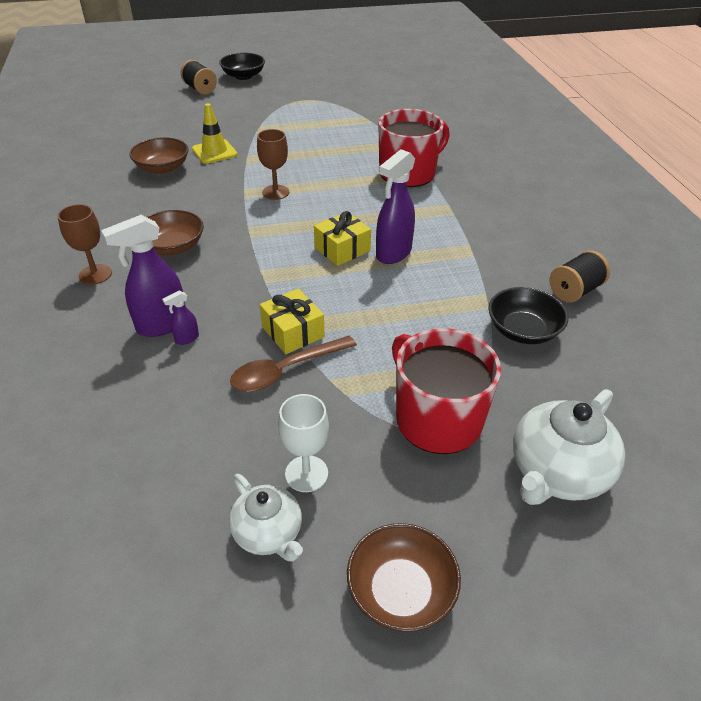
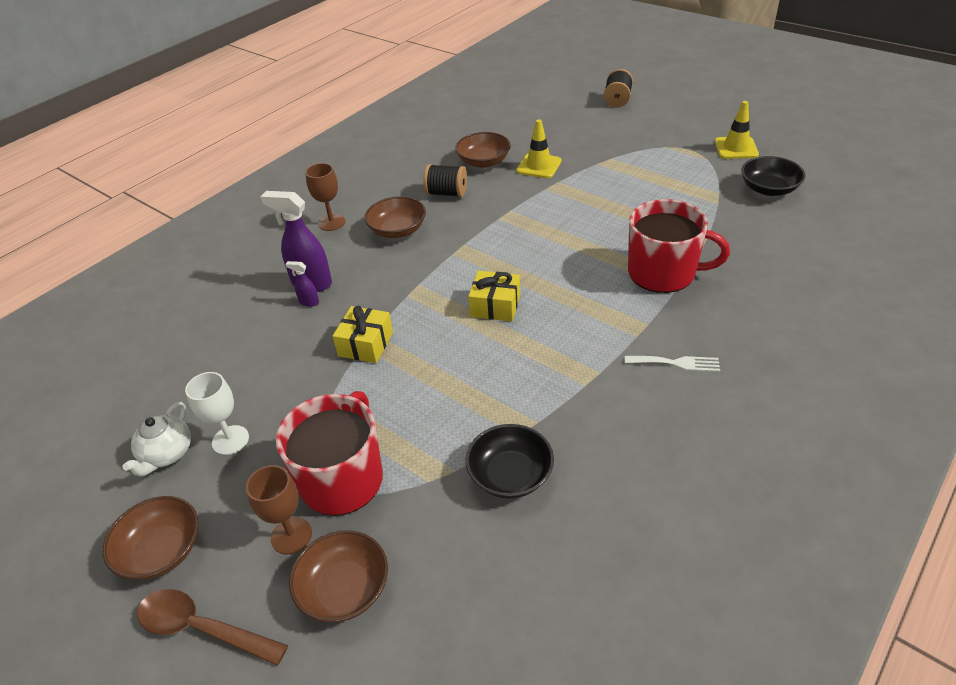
camera: 55 degrees right, 0 degrees up
black bowl [219,53,265,80] -> black bowl moved to [741,156,806,196]
brown spoon [230,336,357,392] -> brown spoon moved to [137,589,288,666]
brown goblet [257,129,289,200] -> brown goblet moved to [246,465,312,555]
purple spray bottle [376,149,415,264] -> none
white teapot [513,389,625,505] -> brown bowl [289,530,388,622]
black spool [550,251,610,302] -> black spool moved to [423,164,467,197]
none -> white fork [625,356,720,372]
none -> yellow traffic cone [715,101,759,159]

